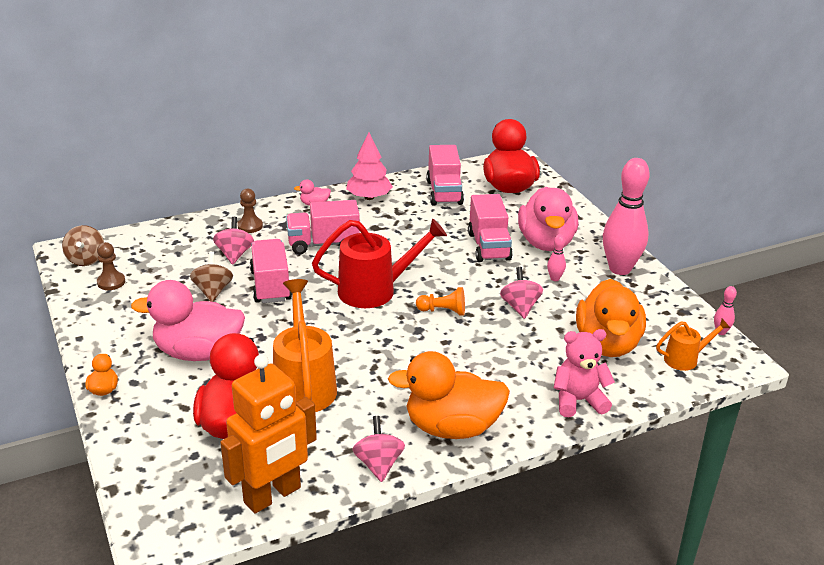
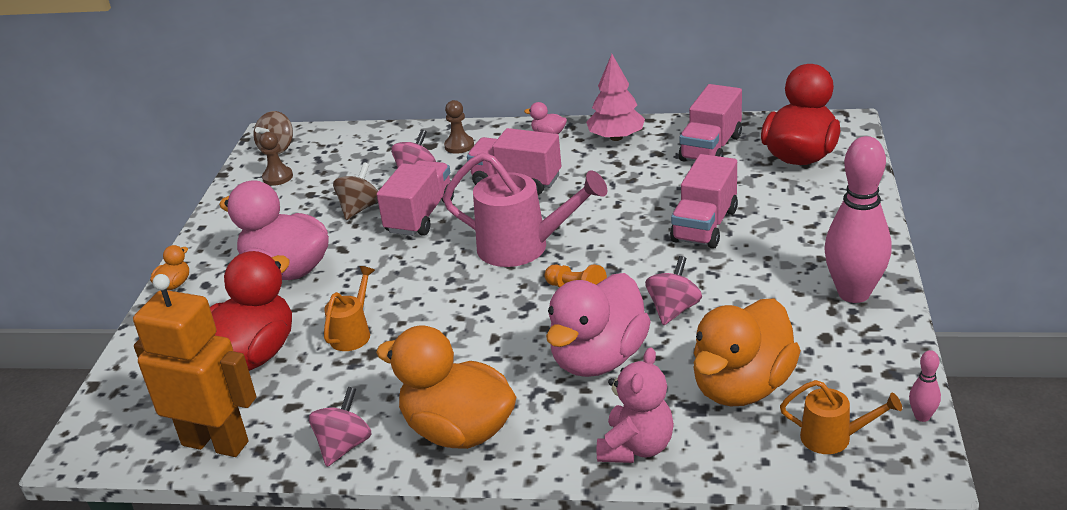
camera: 35 degrees right, 0 degrees up
orange robot [220,354,317,514] -> orange robot turned 150 degrees counterclockwise [133,274,256,457]
orange watering can [273,279,337,412] -> orange watering can [324,266,375,351], size x0.54
red watering can [312,218,447,308] -> pink watering can [443,152,607,267]
pink duck [518,187,578,251] -> pink duck moved to [546,273,651,377]
pink bowling pin [547,234,566,281] -> none
pink teddy bear [554,329,615,417] -> pink teddy bear turned 90 degrees clockwise [597,347,674,463]

